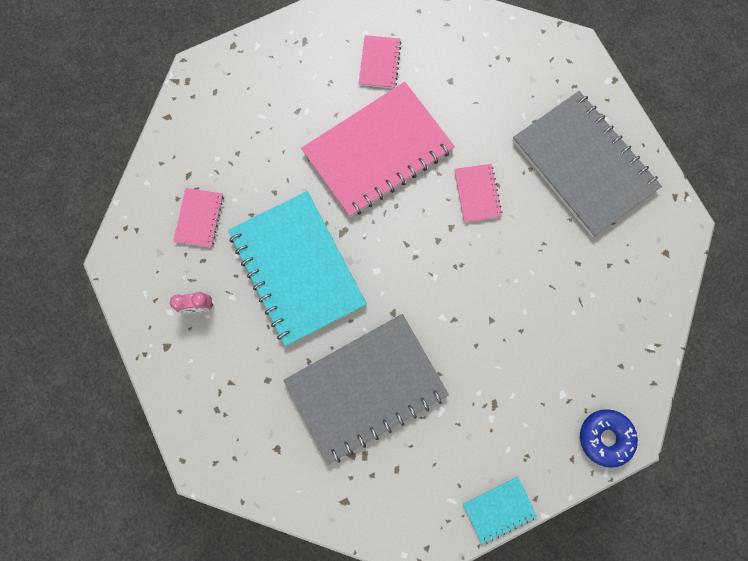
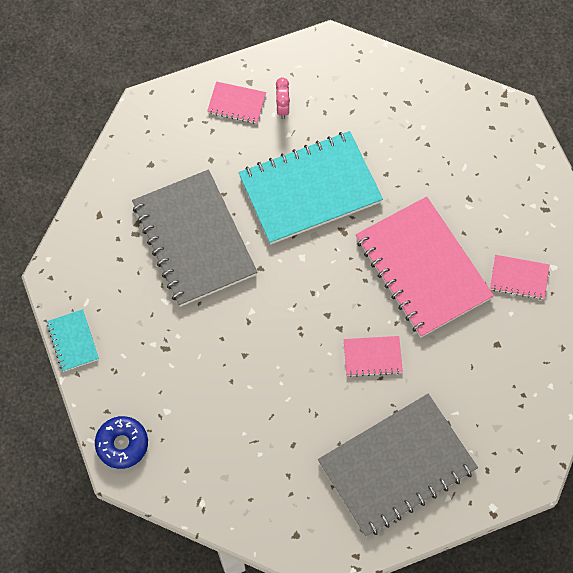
camera: 95 degrees right, 10 degrees down
pink notebook [173,188,224,248] -> pink notebook moved to [207,81,266,124]

